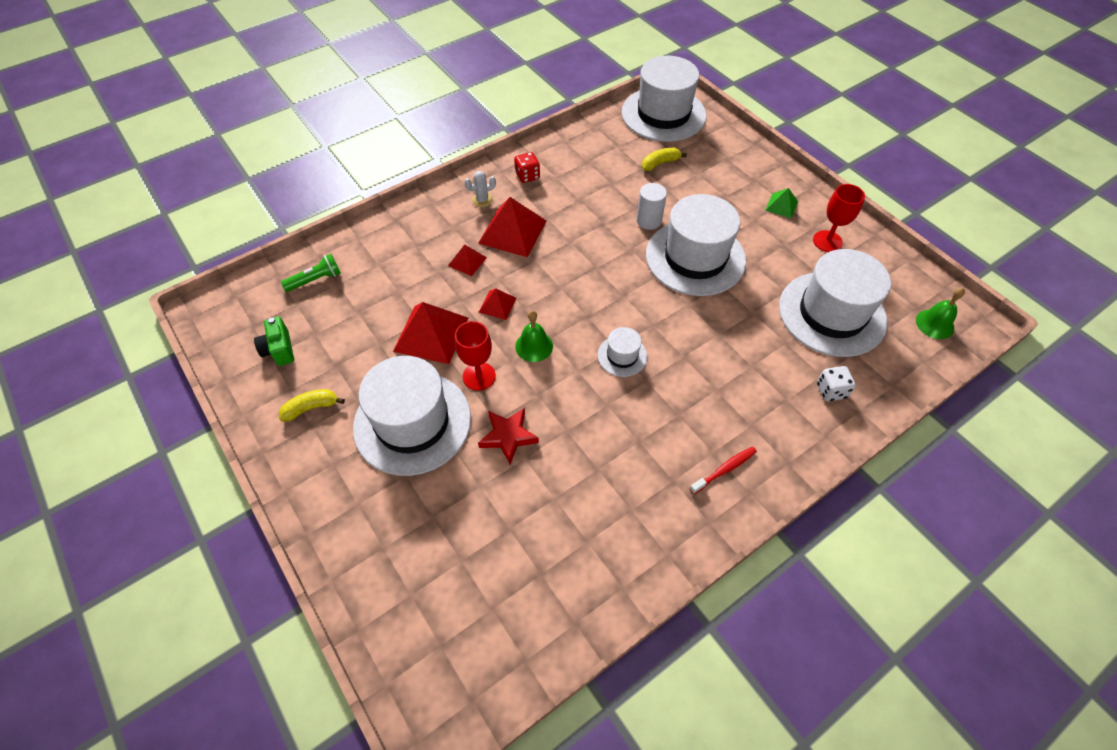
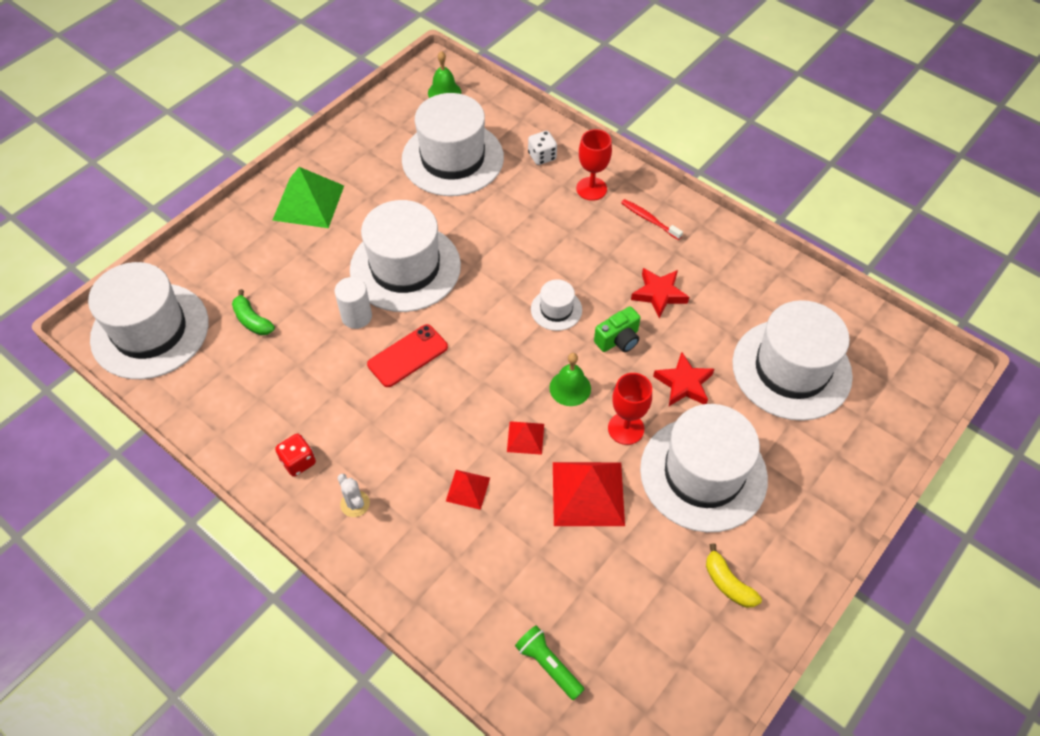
camera: 105 degrees left, 0 degrees up
green camera [254,316,294,366] -> green camera moved to [594,307,641,352]
red pyramid [478,197,546,257] -> none
yellow banana [642,148,687,171] -> green banana [232,289,275,336]
green pyramid [765,188,798,219] -> green pyramid [272,167,344,228], size x1.93
red goblet [813,184,865,252] -> red goblet moved to [576,129,612,201]
none -> red phone [367,324,448,387]
none -> red star [631,268,689,318]
none -> white hat [732,300,853,421]

